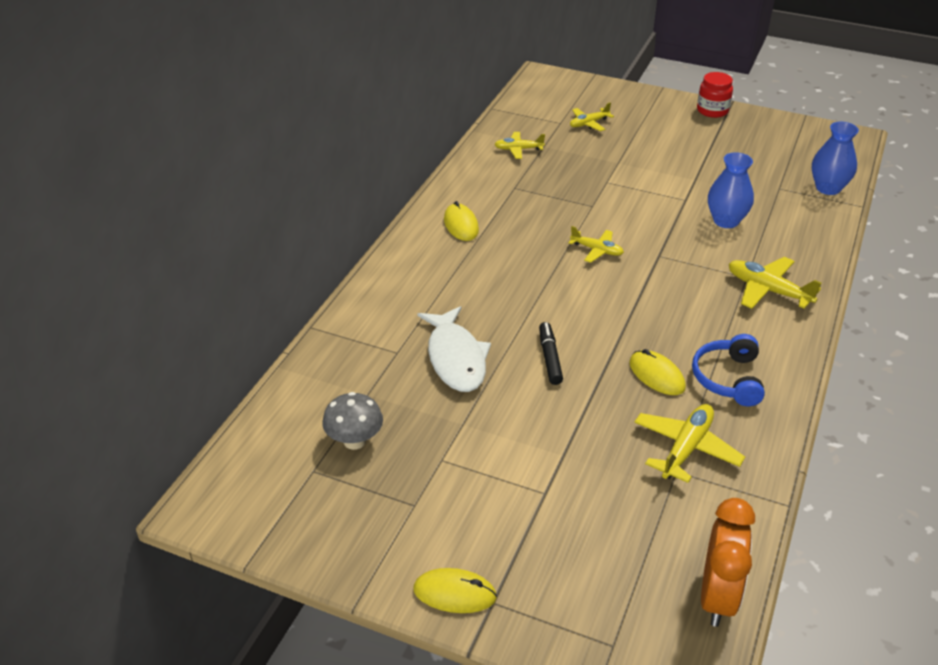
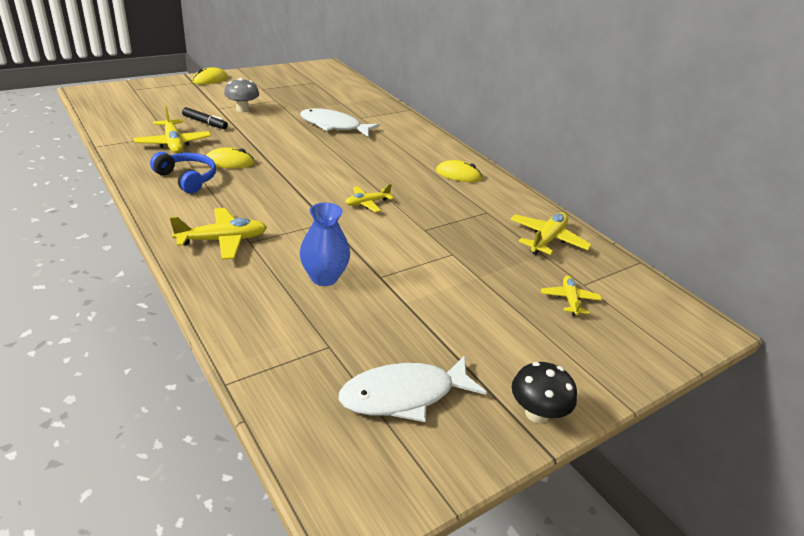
camera: 120 degrees right, 5 degrees down
grey mushroom [322,392,383,450] -> grey mushroom moved to [224,78,259,112]
yellow plane [494,132,545,159] -> yellow plane [510,212,592,255], size x1.58
black marker [539,322,563,385] -> black marker moved to [182,107,228,129]
red jar [697,72,733,118] -> black mushroom [512,362,577,423]
orange clock [701,498,755,627] -> none
blue vase [812,122,859,195] -> none
none -> white fish [339,355,487,422]

